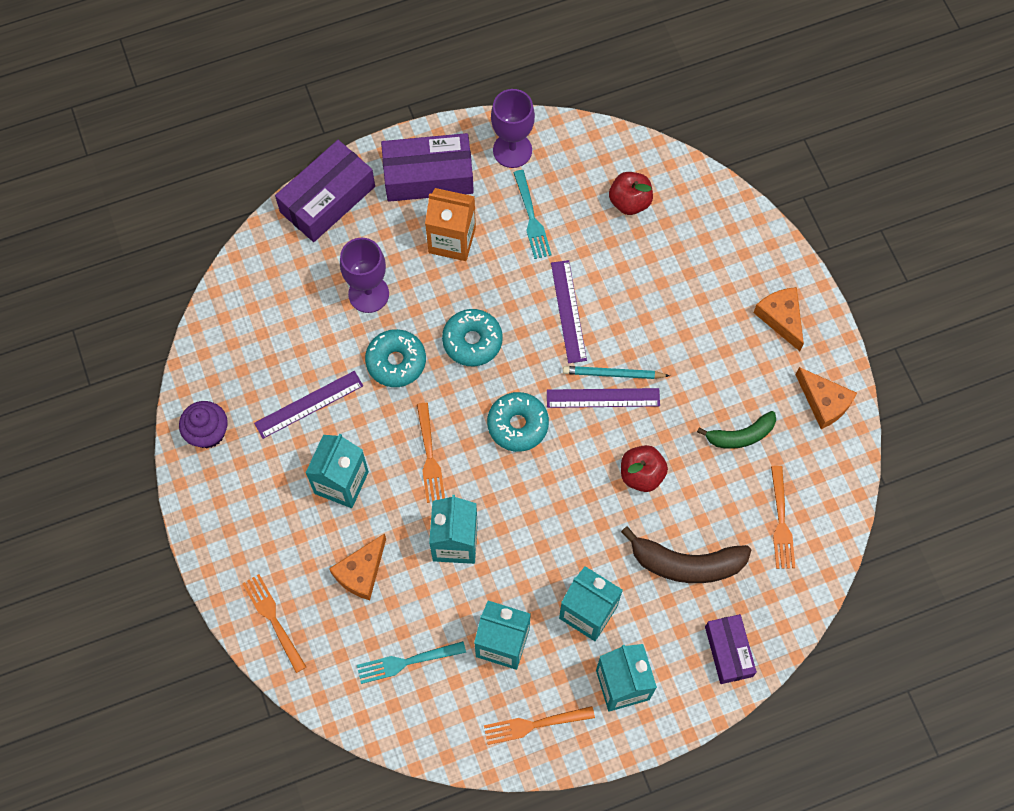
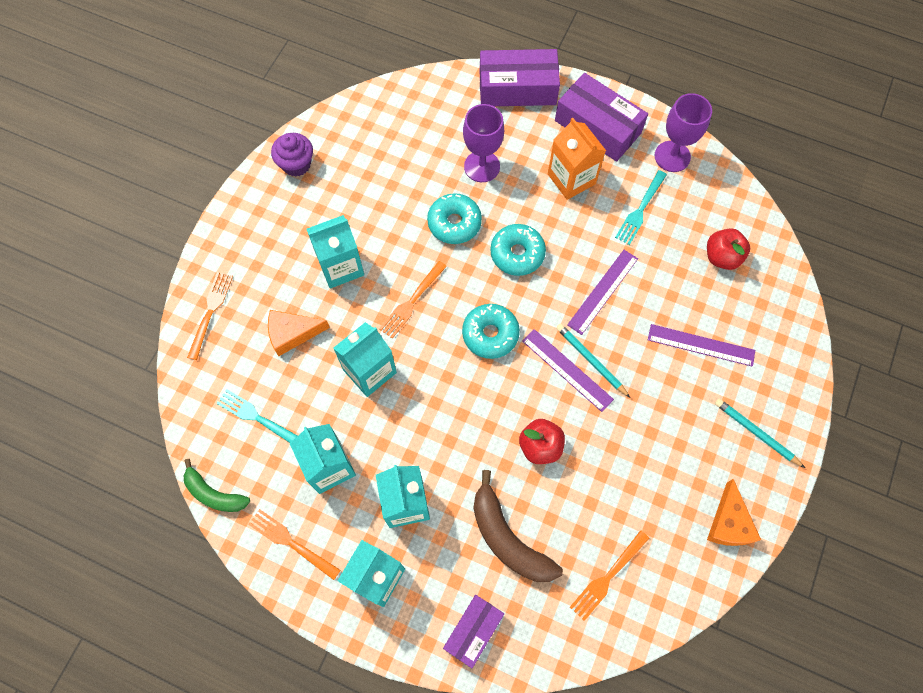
camera: 45 degrees right, 0 degrees up
purple ruler [254,371,363,439] -> purple ruler moved to [648,324,755,367]
green banana [697,411,776,449] -> green banana moved to [184,459,250,512]
orange cheese [753,287,804,351] -> turquoise pencil [715,399,805,468]

